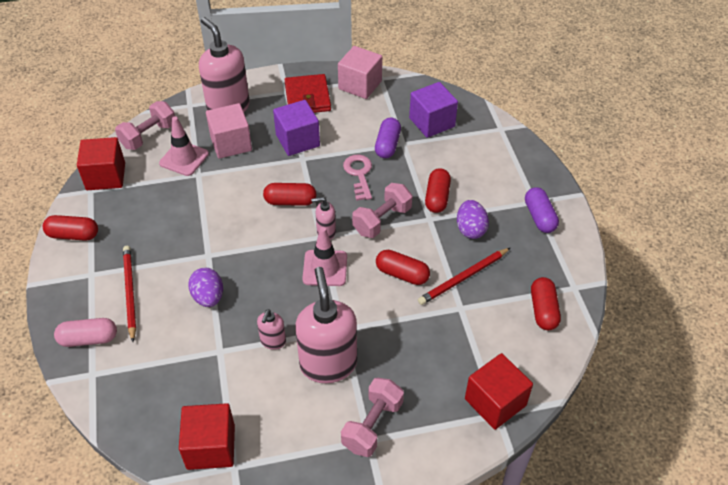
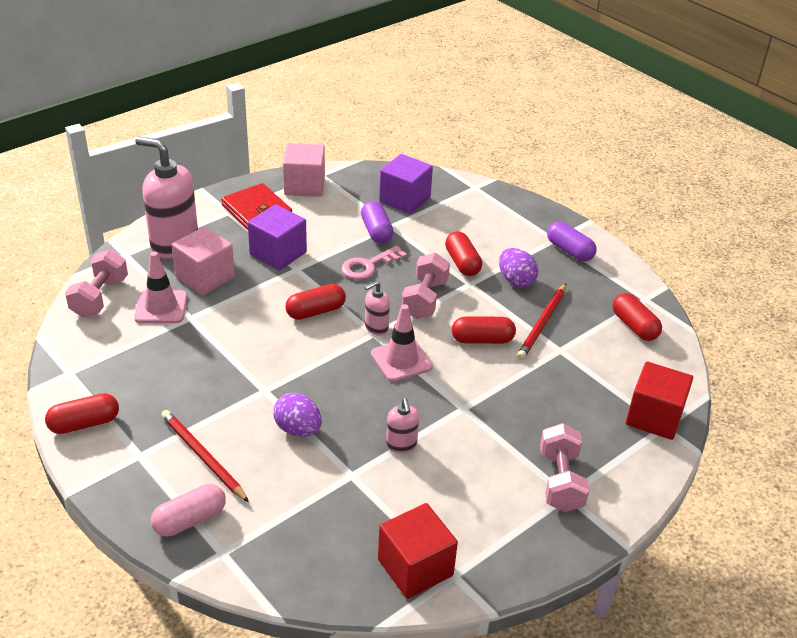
camera: 30 degrees left, 10 degrees down
red cube [77,137,125,190] -> none
pink soap dispenser [295,267,357,383] -> none
pink key [343,155,372,201] -> pink key turned 90 degrees counterclockwise [341,246,407,280]

